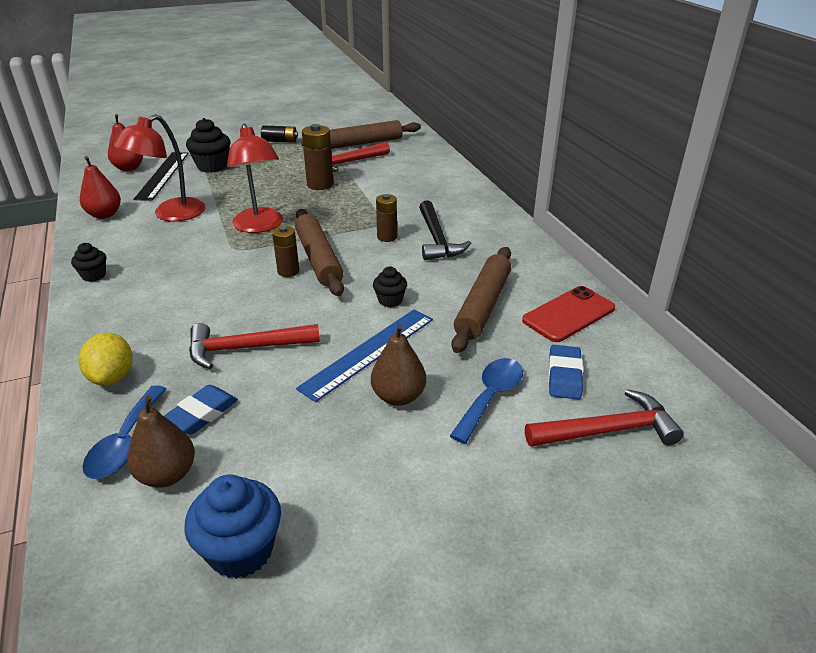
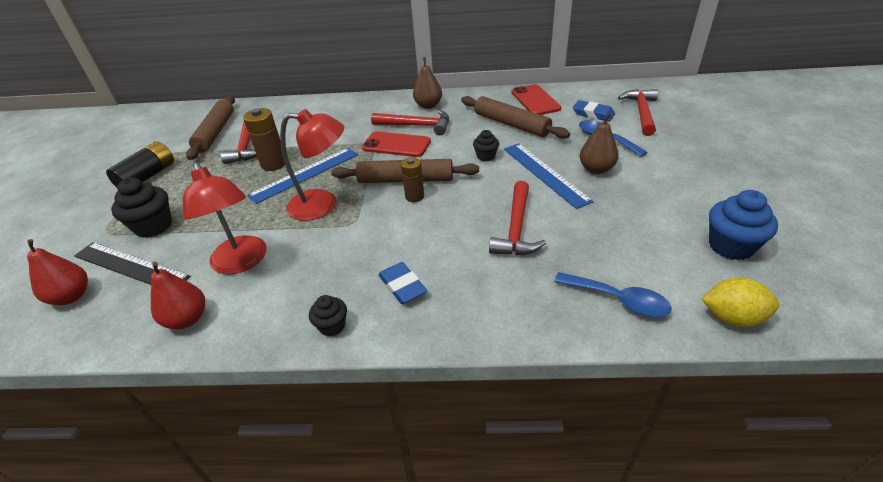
camera: 65 degrees left, 5 degrees up
yellow lemon [78,333,133,386] -> yellow lemon moved to [702,277,779,327]
brown pear [127,396,195,487] -> brown pear moved to [413,57,442,109]
blue eraser [164,385,238,435] -> blue eraser moved to [378,262,427,304]
black battery [261,125,298,143] -> black battery [106,141,174,187], size x1.52
brown battery [376,194,397,242] -> red phone [362,131,431,157]
black hammer [419,200,471,260] -> red hammer [371,110,449,135]
none -> blue ruler [247,148,358,204]

